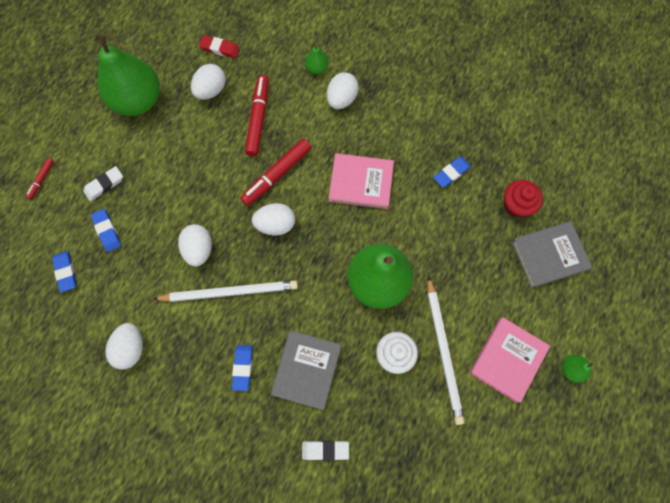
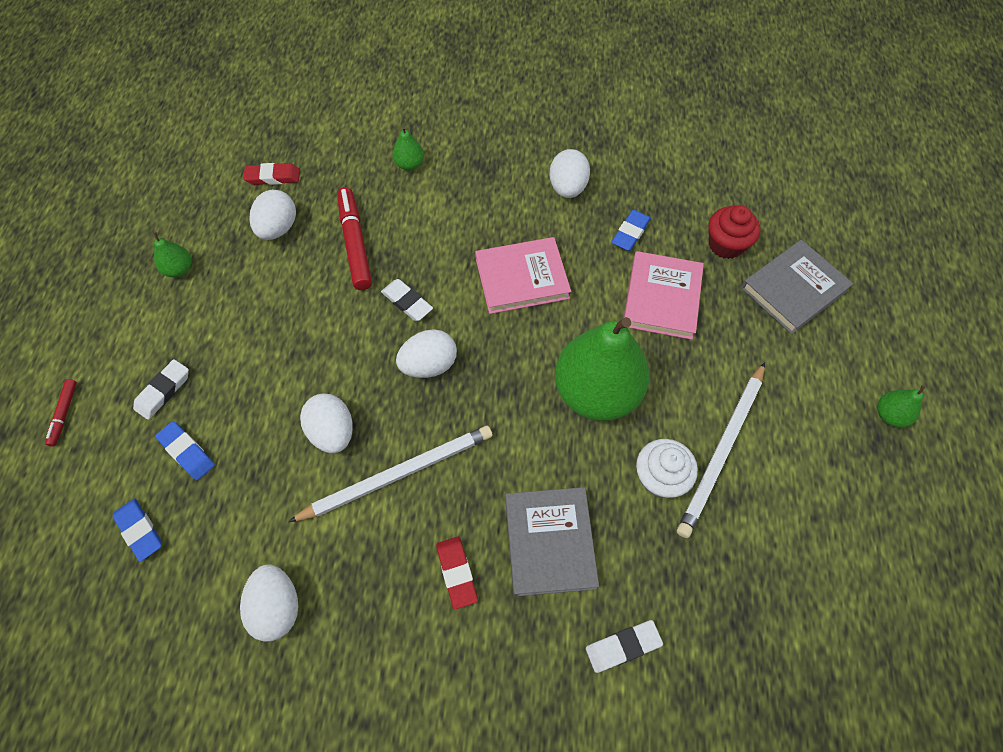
camera: 20 degrees left, 10 degrees down
green pear [98,34,160,116] -> green pear [153,232,192,277], size x0.41
blue eraser [232,345,253,391] -> red eraser [436,537,478,609]
red marker [240,139,312,206] -> white eraser [381,279,433,321]
white egg [327,72,359,109] -> white egg moved to [549,149,590,198]
white pencil [427,276,465,425] -> white pencil turned 60 degrees clockwise [677,362,765,538]
pink book [470,317,550,403] -> pink book moved to [624,251,704,340]

